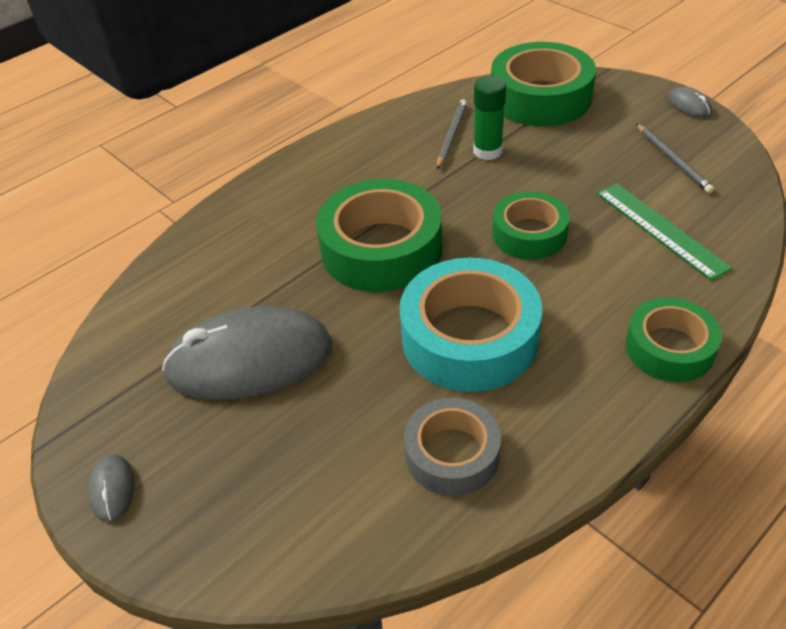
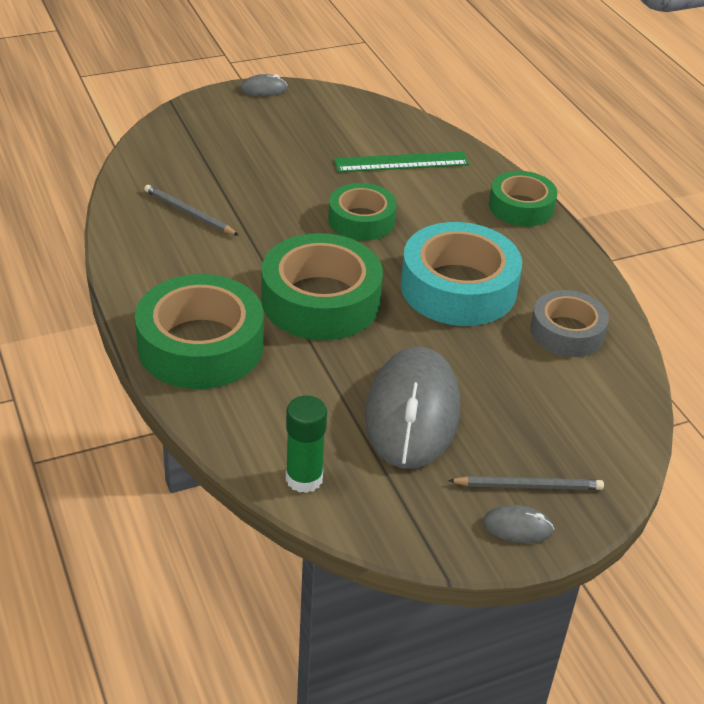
camera: 75 degrees left, 5 degrees down
green glue stick [474,76,506,160] -> green glue stick moved to [286,395,327,493]
green tape [491,42,596,127] -> green tape moved to [135,274,263,389]
grey pencil [636,123,714,194] -> grey pencil moved to [448,476,604,490]

